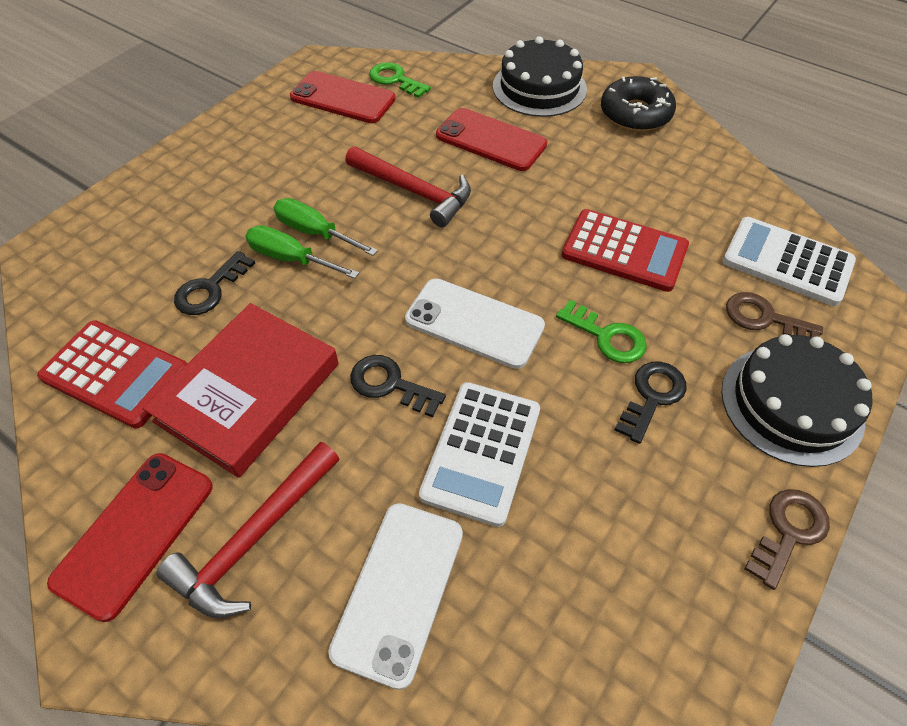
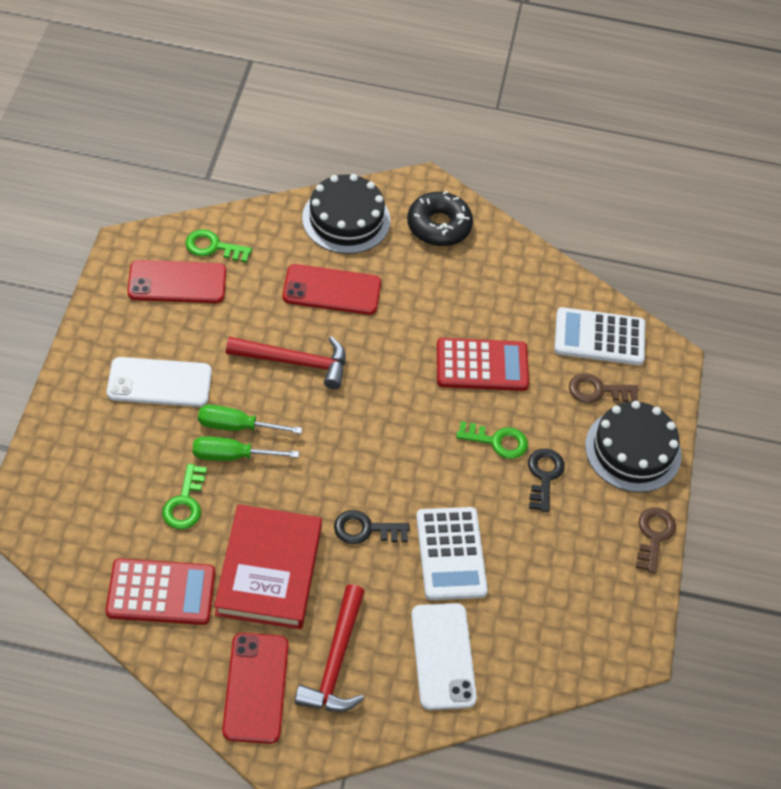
camera: 30 degrees left, 0 degrees up
black key [174,251,255,315] -> green key [162,464,207,529]
white phone [405,278,545,369] -> white phone moved to [107,357,212,407]

